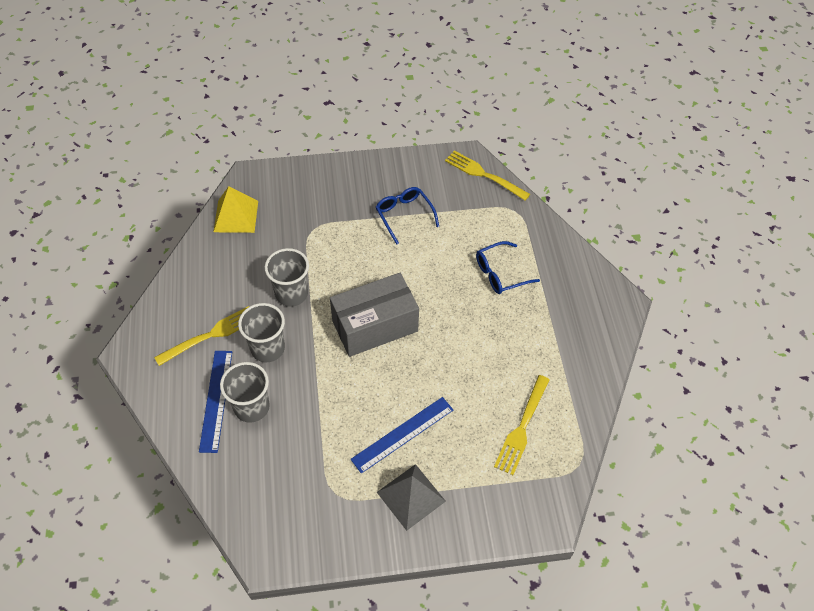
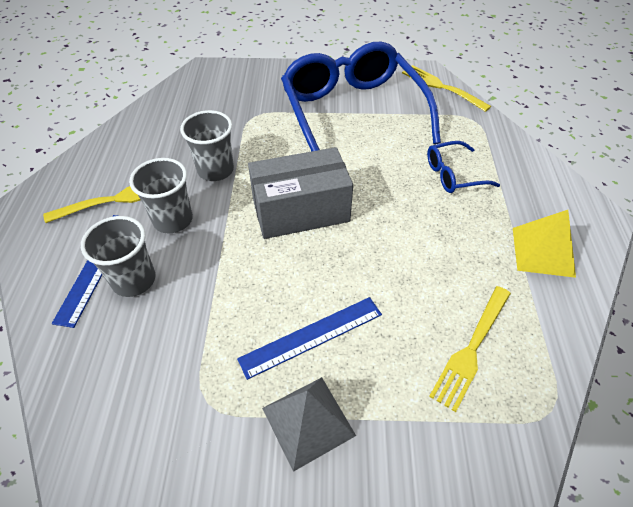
camera: 10 degrees right, 5 degrees down
yellow pyramid [213,186,258,233] -> yellow pyramid moved to [513,210,576,278]
blue glasses [376,187,439,244] -> blue glasses [281,42,441,152], size x2.33

